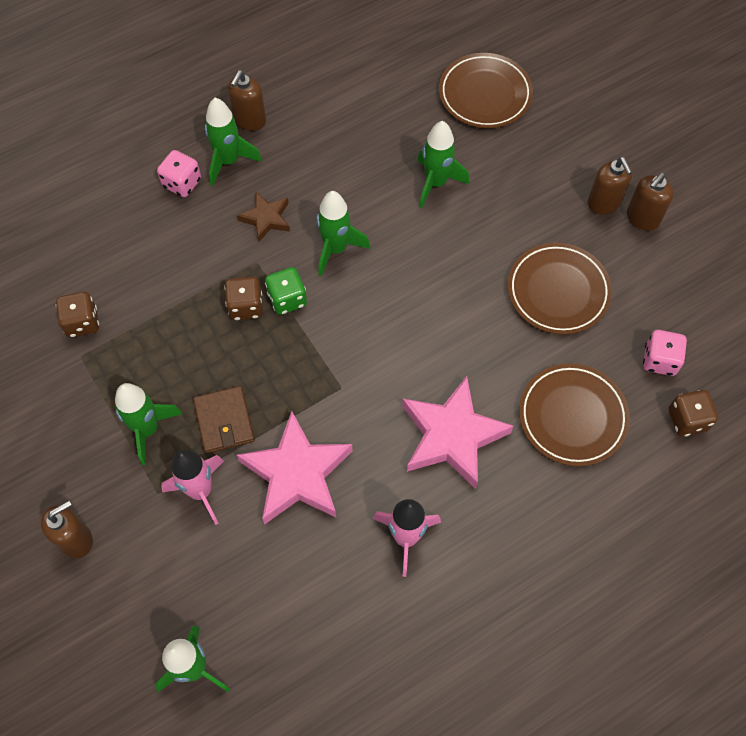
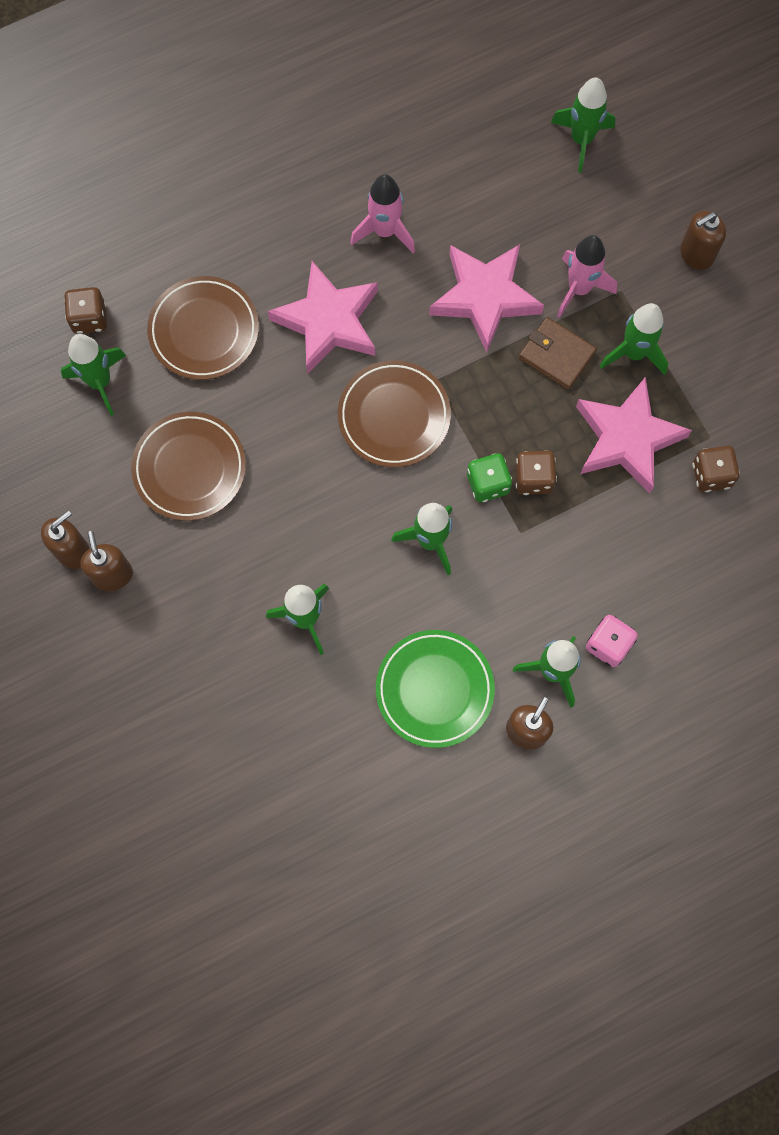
camera: 175 degrees left, 10 degrees up
brown wallet [193,386,255,454] -> brown wallet turned 45 degrees counterclockwise [519,317,597,390]
brown star [237,192,290,242] -> none
brown plate [439,53,533,128] -> brown plate moved to [338,360,451,467]
pink dice [643,330,687,376] -> green rocket [61,334,126,416]
none -> green plate [376,630,495,748]
none -> pink star [576,377,692,493]

